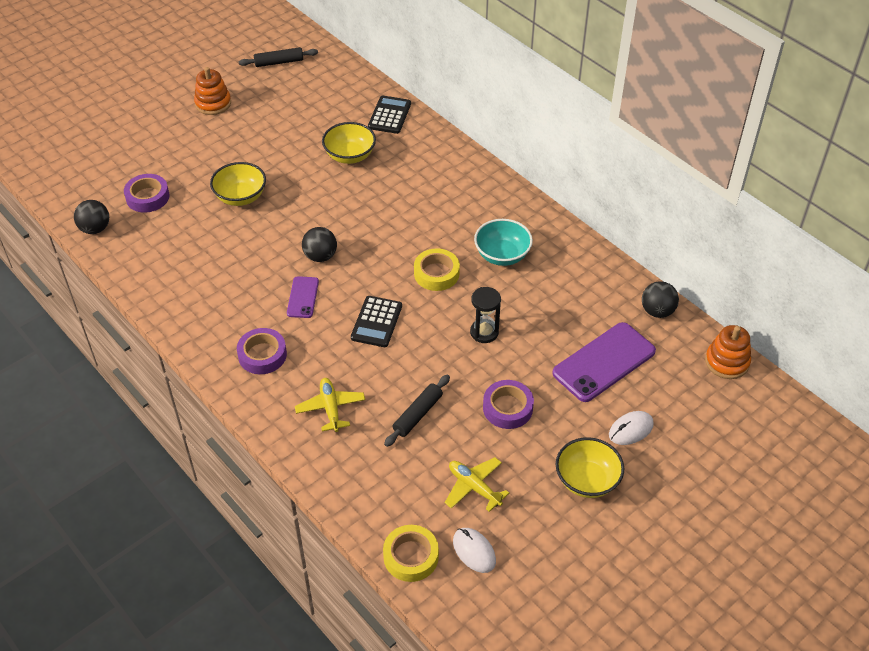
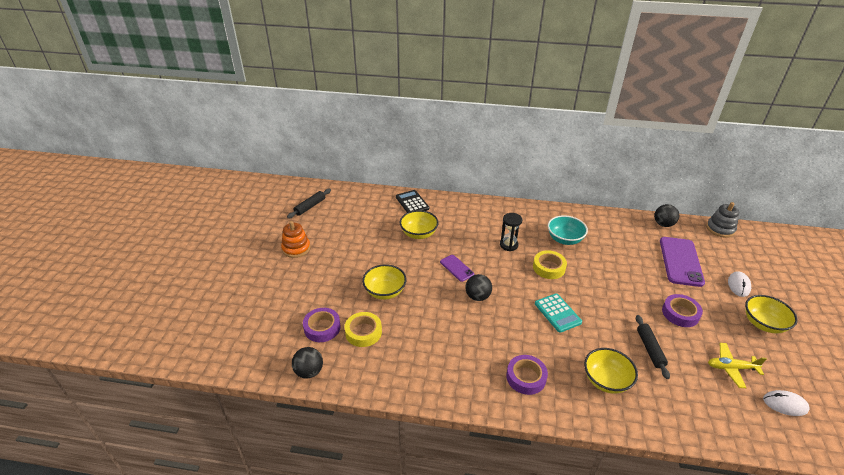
camera: 40 degrees left, 10 degrees down
purple phone [287,276,319,318] -> purple phone moved to [440,255,474,282]
yellow plane [295,378,365,432] -> yellow bowl [584,348,638,394]
black calculator [351,296,402,347] -> turquoise calculator [535,293,582,333]
yellow tape [383,525,439,582] -> yellow tape moved to [345,312,382,347]
black hourglass [470,287,501,343] -> black hourglass moved to [500,213,522,251]
orange stacking toy [705,325,751,379] -> grey stacking toy [706,202,739,238]

